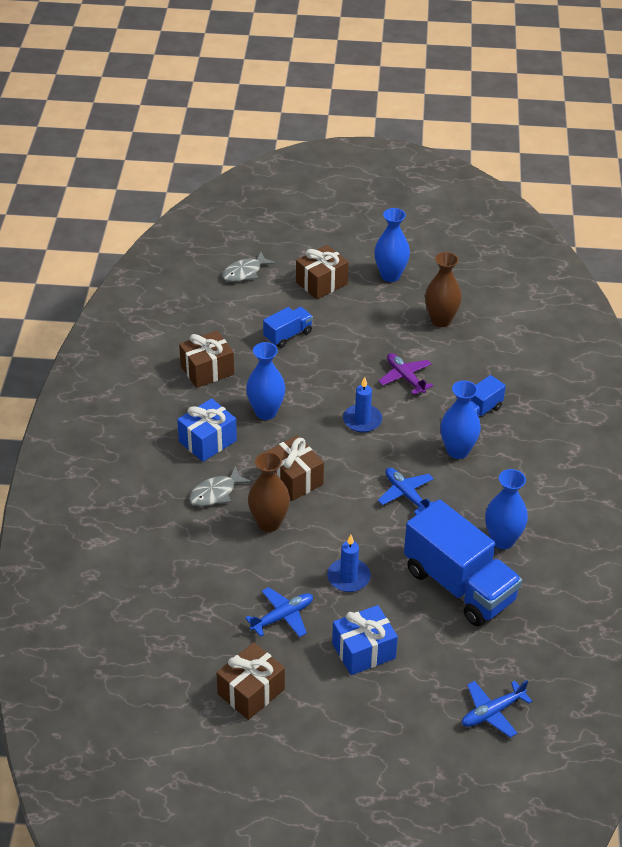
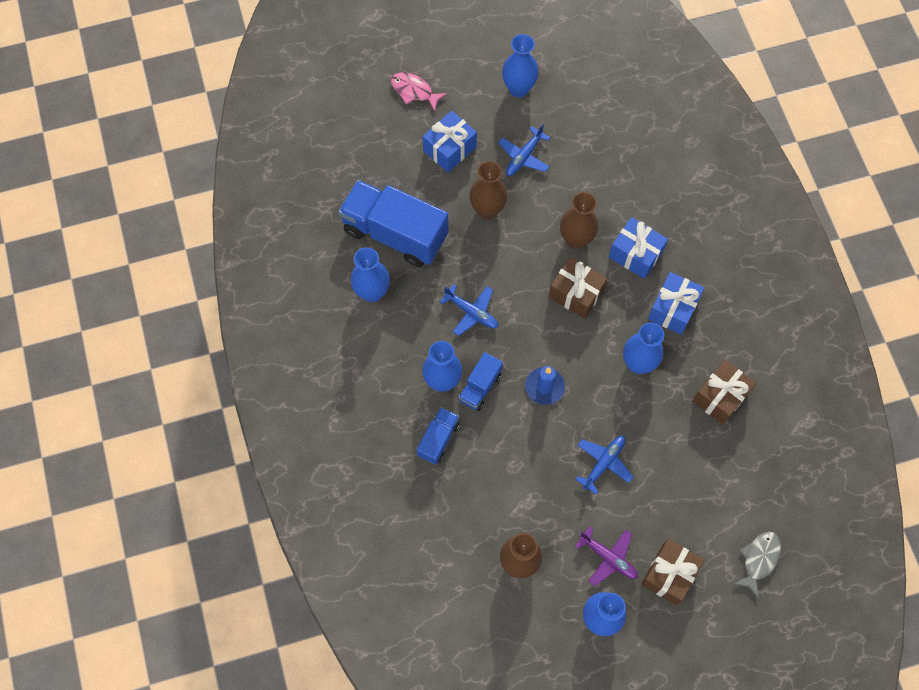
camera: 160 degrees right, 25 degrees up
grey fish [189,466,252,507] -> blue gift [609,217,668,279]
brown gift [217,642,285,720] -> blue vase [502,34,539,97]
blue truck [263,307,313,348] -> blue truck moved to [459,352,503,411]
blue candle [327,535,371,592] -> brown vase [469,161,507,220]
purple plane [379,353,433,395] -> purple plane moved to [575,526,638,586]
blue plane [462,680,532,738] -> blue plane moved to [575,436,633,495]
none -> pink fish [391,72,447,111]

